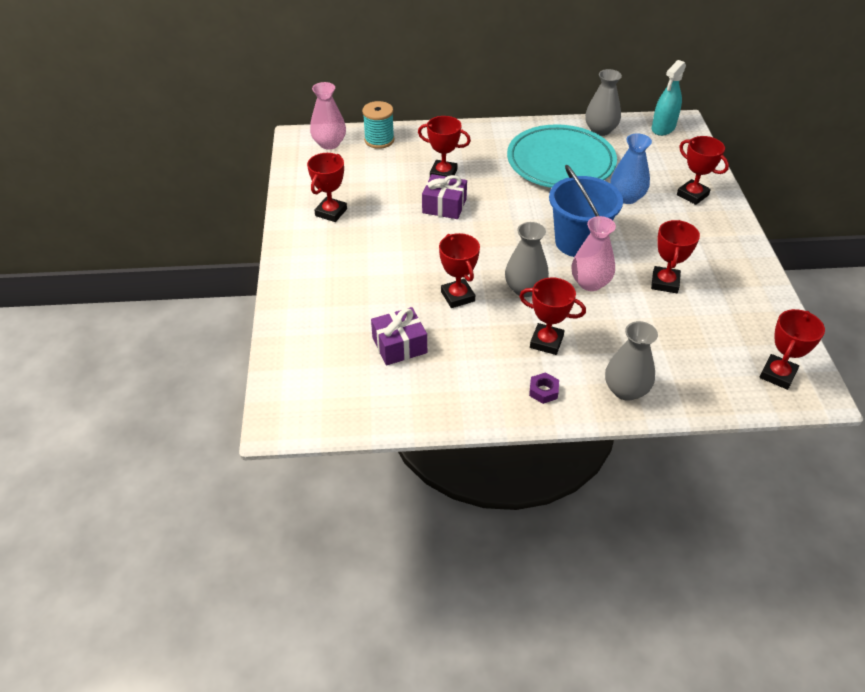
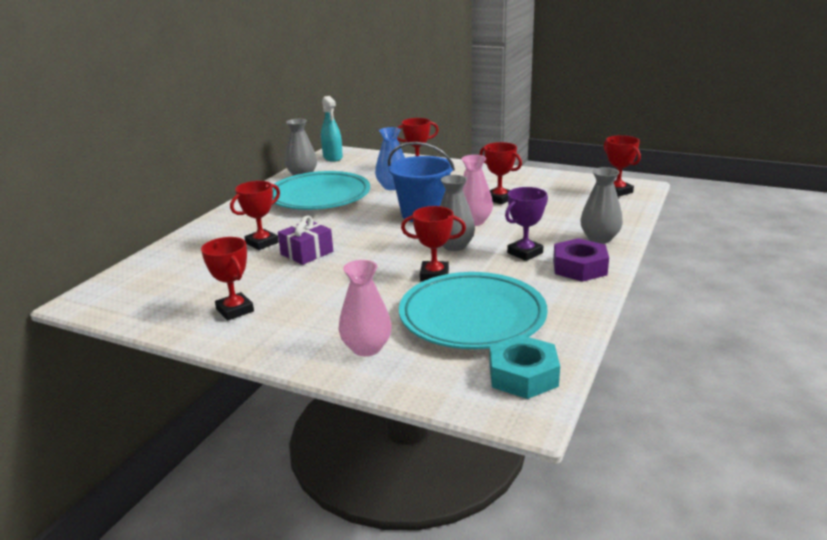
camera: 60 degrees left, 20 degrees down
pink vase [310,82,346,150] -> pink vase moved to [339,260,392,356]
turquoise spool [362,101,394,149] -> none
purple gift [371,307,427,365] -> turquoise plate [399,272,548,349]
red trophy [519,277,586,355] -> purple trophy [505,187,548,261]
purple nut [529,372,559,404] -> purple nut [553,238,609,282], size x1.99
none -> turquoise nut [489,335,560,399]

